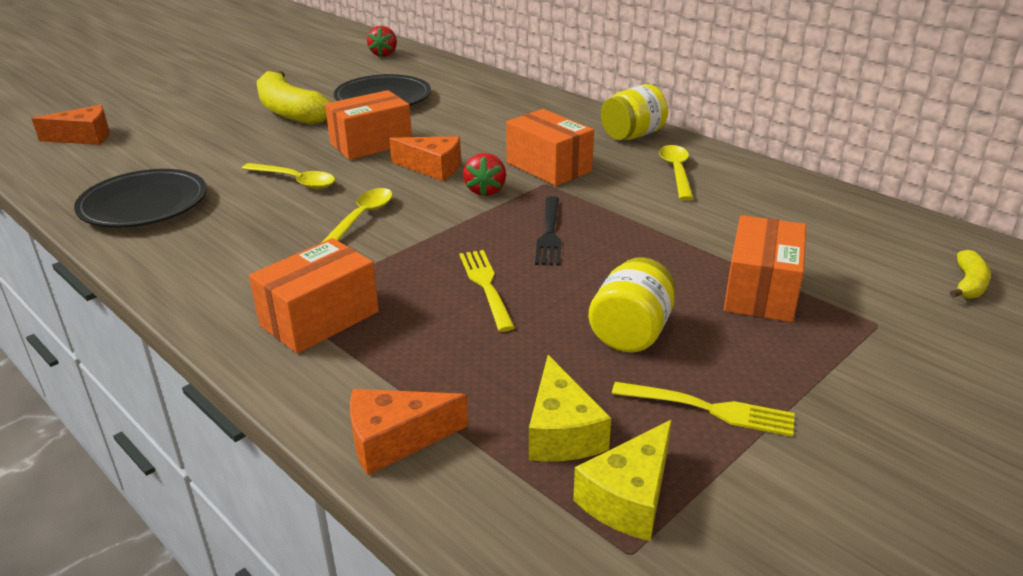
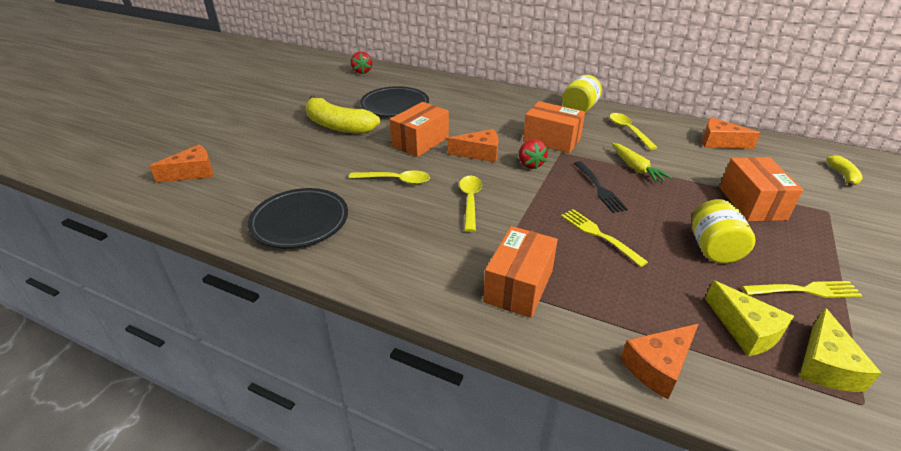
camera: 20 degrees left, 5 degrees up
none -> yellow carrot [612,143,672,183]
none -> orange cheese [702,117,761,149]

